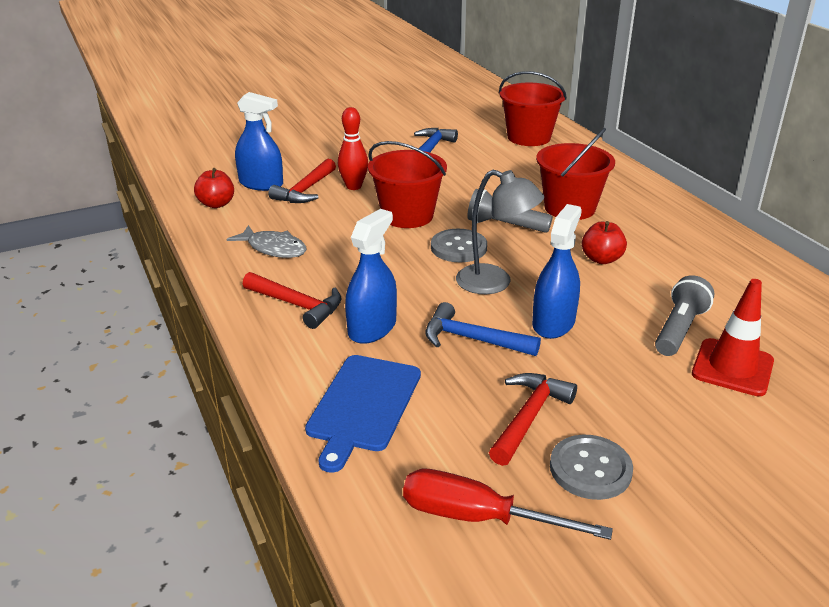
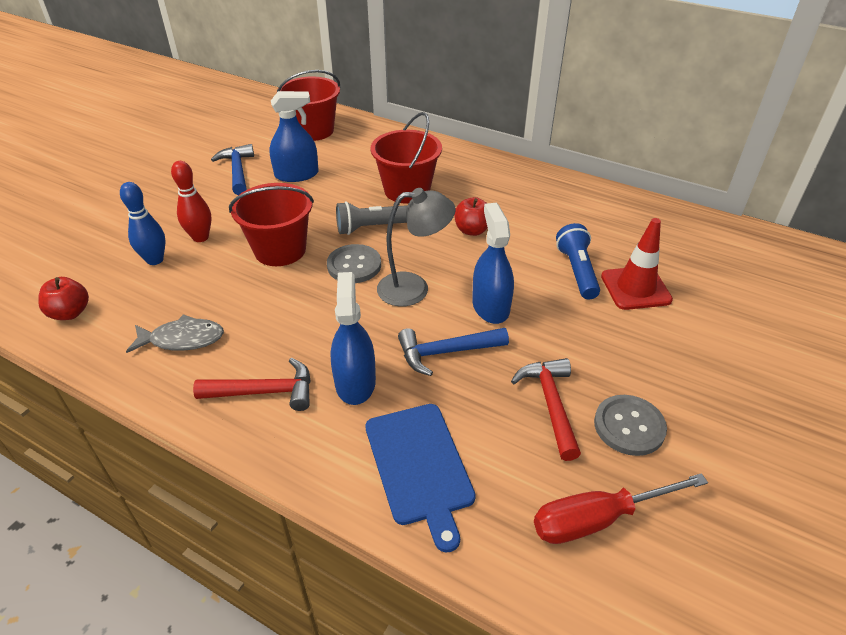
camera: 35 degrees left, 10 degrees up
blue spray bottle [235,92,283,191] -> blue spray bottle moved to [269,91,319,182]
red hammer [269,159,336,203] -> blue bowling pin [120,182,165,265]
grey flashlight [655,275,714,356] -> blue flashlight [556,223,600,300]

